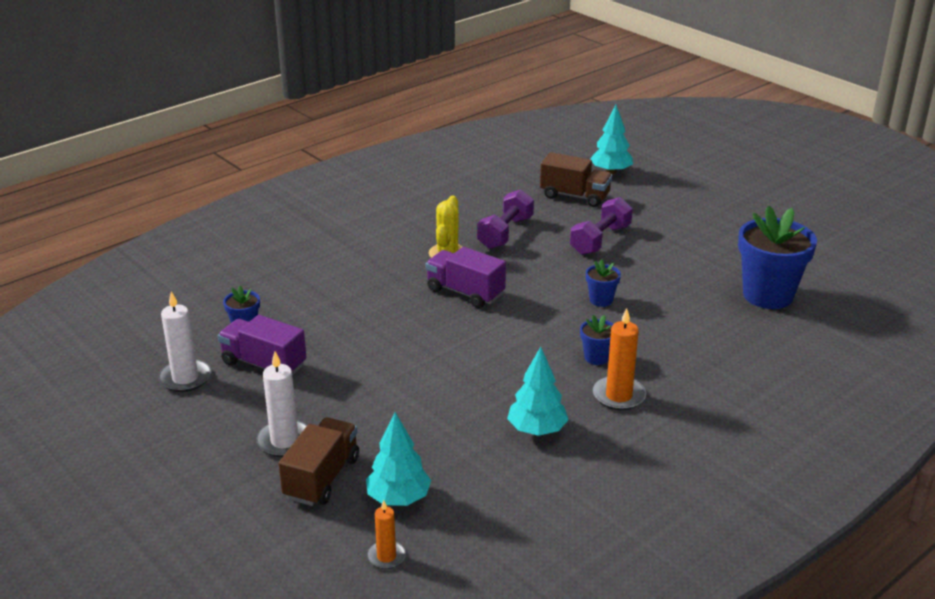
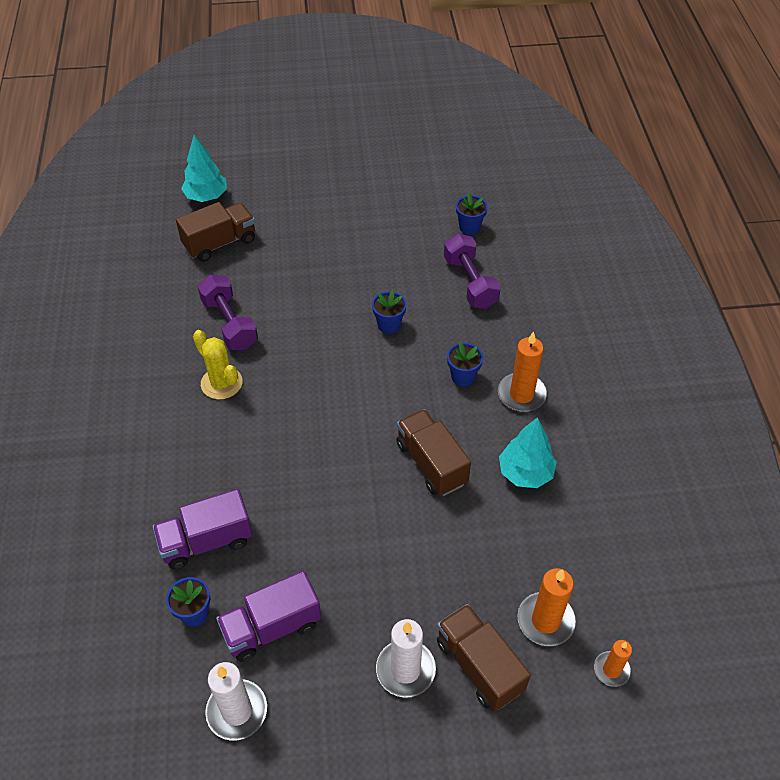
camera: 55 degrees left, 20 degrees up
turquoise tree [366,412,431,506] -> orange candle [518,568,576,646]
purple truck [426,247,506,308] -> purple truck moved to [153,489,252,570]
purple dumbbell [570,197,633,255] -> purple dumbbell moved to [444,234,501,309]
blue flower pot [738,206,817,309] -> blue flower pot [456,193,488,235], size x0.46
none -> brown truck [396,409,471,496]

